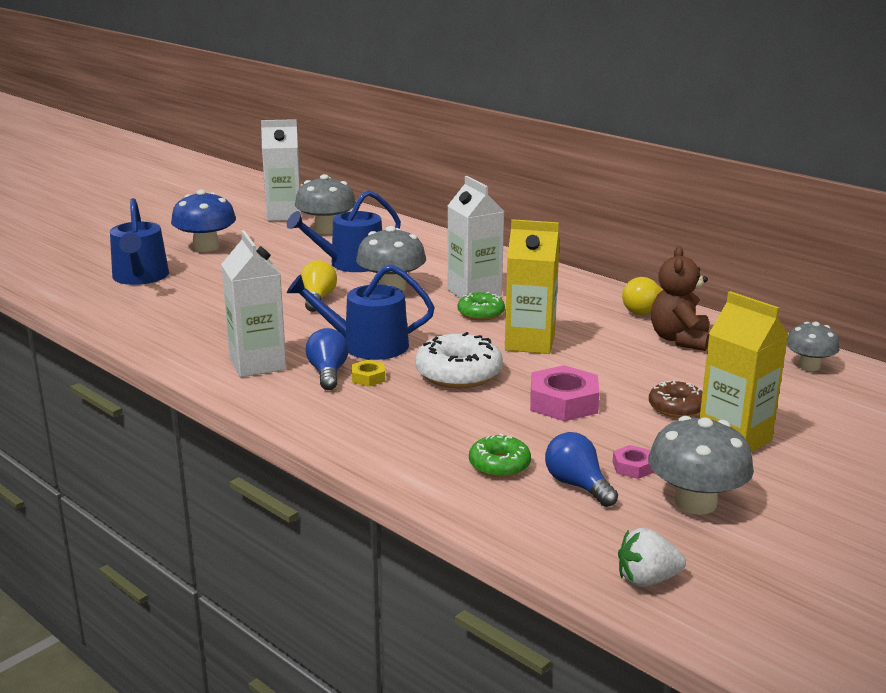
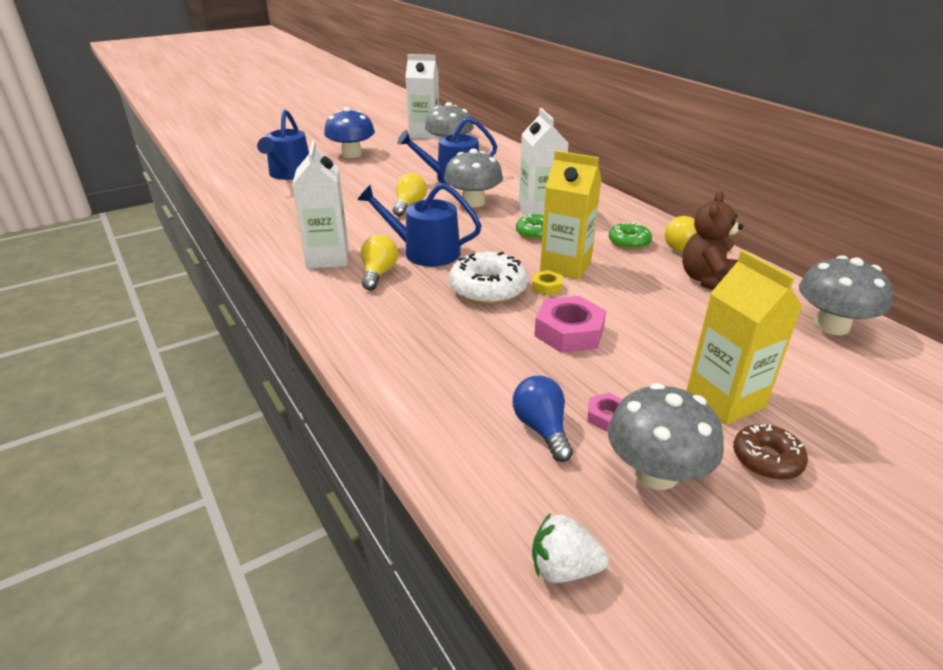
camera: 15 degrees right, 10 degrees up
blue light bulb [306,328,349,390] -> yellow light bulb [361,235,398,290]
yellow nut [352,360,385,386] -> yellow nut moved to [532,270,563,296]
green donut [469,434,531,478] -> green donut moved to [609,222,652,250]
brown donut [649,380,702,418] -> brown donut moved to [733,424,808,480]
grey mushroom [787,322,840,371] -> grey mushroom [799,255,893,335], size x1.57

